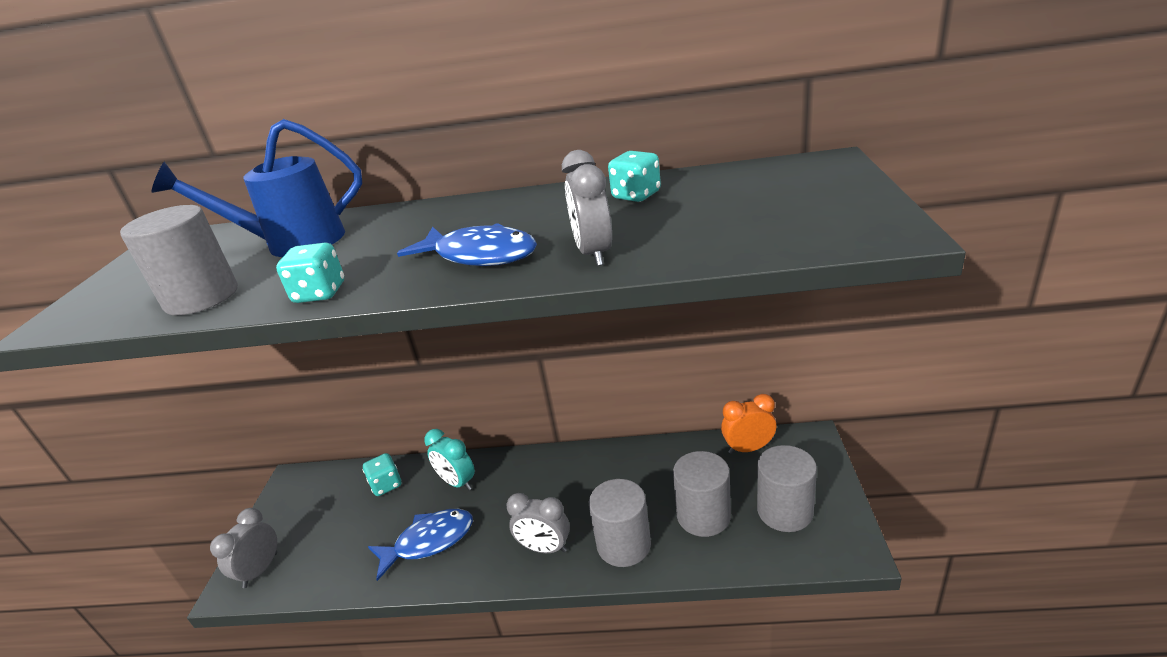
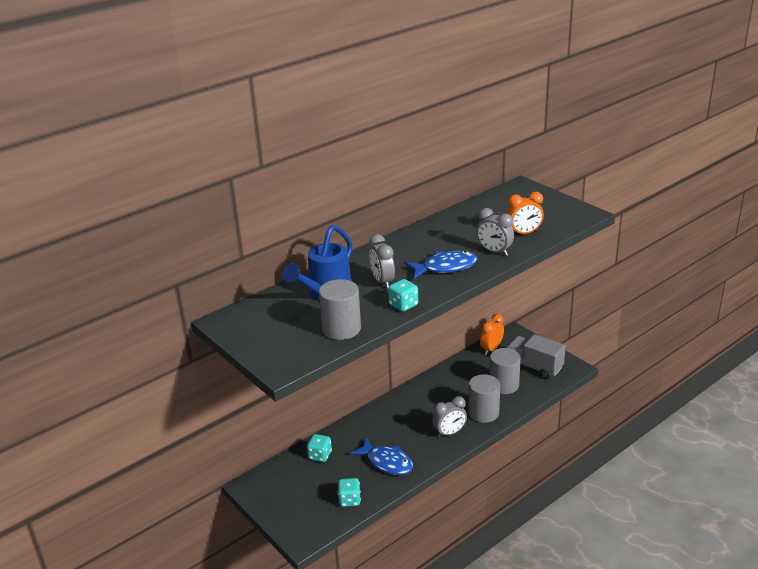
camera: 45 degrees left, 0 degrees up
grey clock [210,508,277,588] -> grey clock moved to [369,234,395,289]
blue fish [368,509,473,581] -> blue fish turned 105 degrees clockwise [350,438,413,475]
turquoise clock [424,429,475,490] -> none
turquoise dice [608,151,661,202] -> turquoise dice moved to [338,478,361,507]
grey cylinder [757,445,817,532] -> grey truck [507,334,566,379]
none -> orange clock [507,192,544,234]

